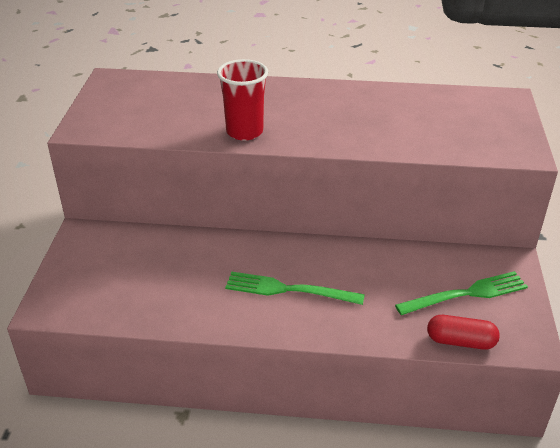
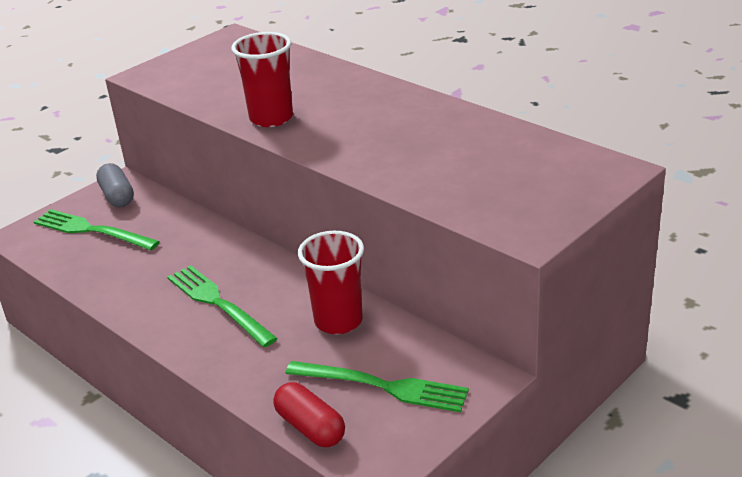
camera: 40 degrees right, 5 degrees down
none -> green fork [34,209,160,250]
none -> grey capsule [96,163,134,207]
none -> red cup [298,231,364,334]

